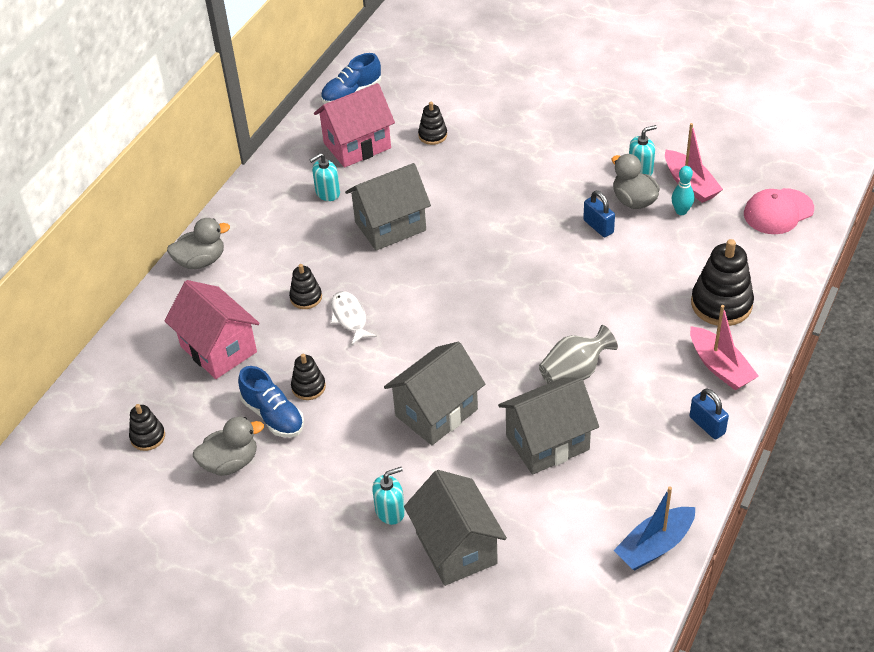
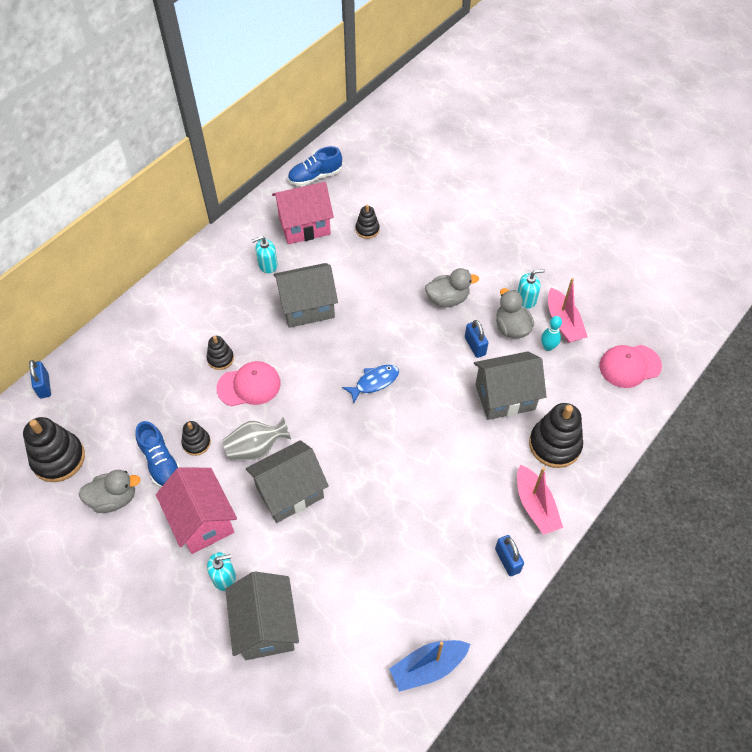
camera: 10 degrees right, 10 degrees up
black stacking toy [129,404,165,451] -> black stacking toy [23,417,85,482], size x1.84
pink house [165,280,260,379] -> pink house moved to [156,467,237,554]
grey duck [167,218,230,269] -> grey duck moved to [425,268,479,307]
white fish [330,291,377,346] -> pink cap [217,361,281,406]
grey house [498,377,599,475] -> grey house moved to [474,351,546,420]
grey vase [539,325,618,383] -> grey vase moved to [223,417,291,460]
none -> blue padlock [29,360,51,399]
none -> blue fish [342,365,399,403]

